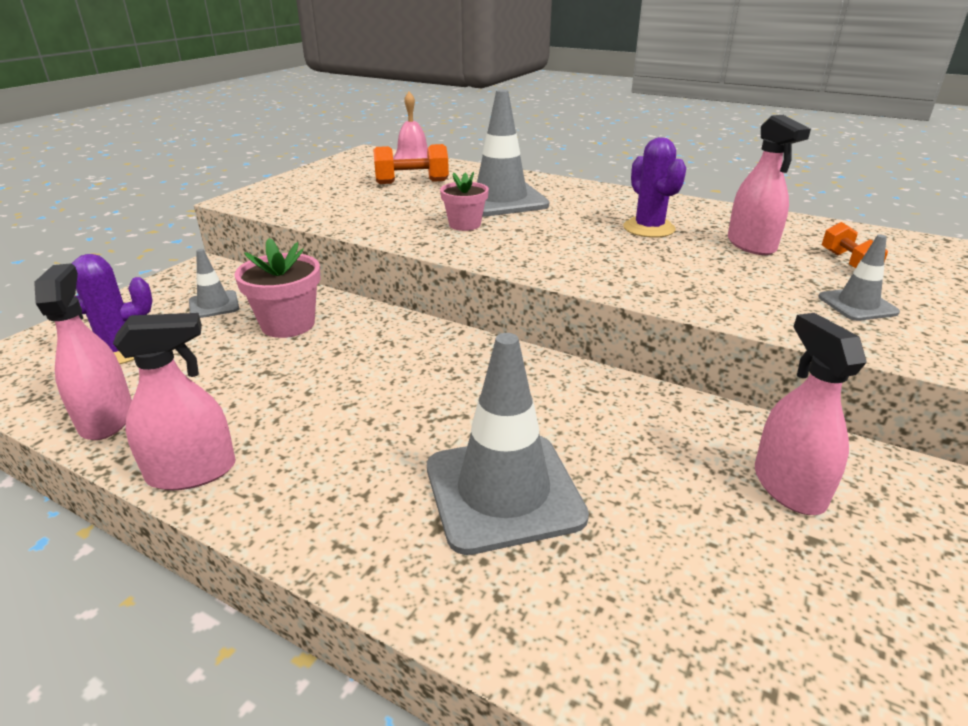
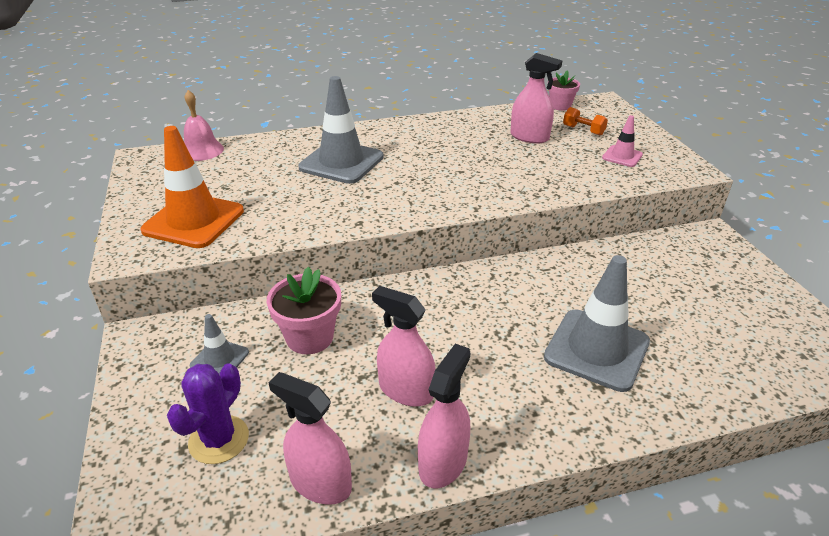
camera: 45 degrees left, 5 degrees up
orange dumbbell [373,144,449,184] -> none
pink flower pot [440,172,489,231] -> pink flower pot moved to [549,71,580,111]
purple cactus [623,137,686,238] -> none
pink spray bottle [755,313,867,515] -> pink spray bottle moved to [372,286,436,406]
grey traffic cone [818,234,900,321] -> pink traffic cone [602,115,643,167]
none -> orange traffic cone [140,126,244,248]

